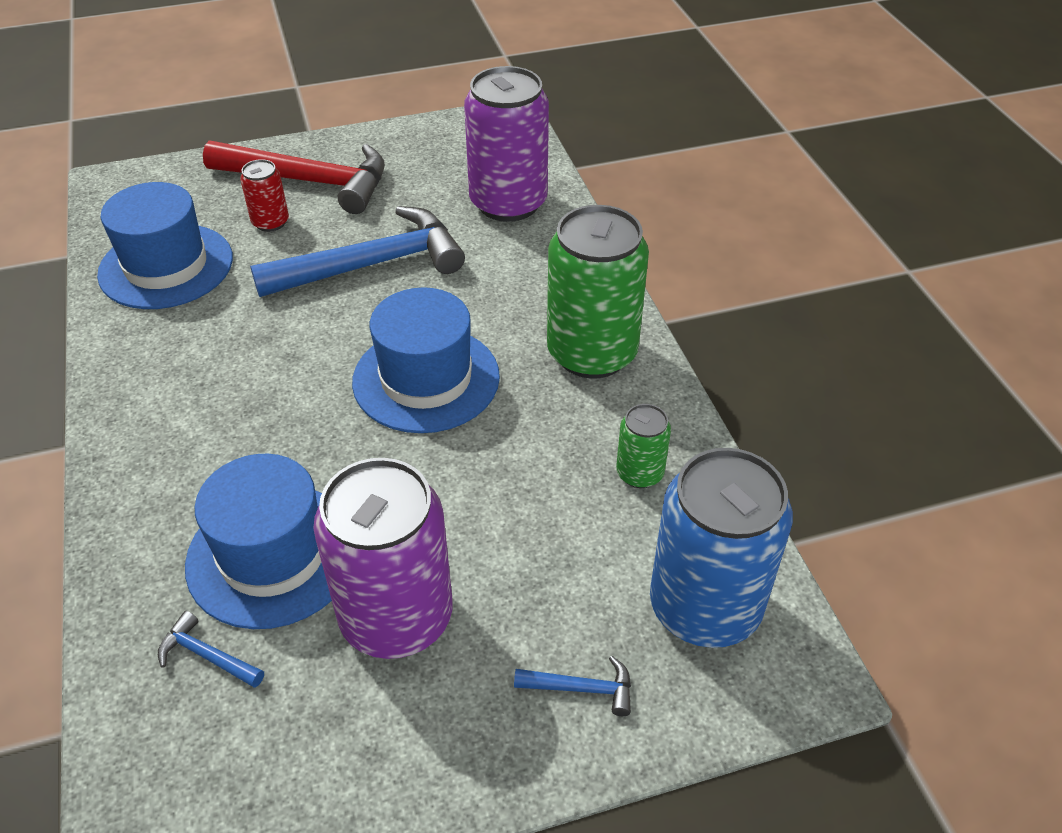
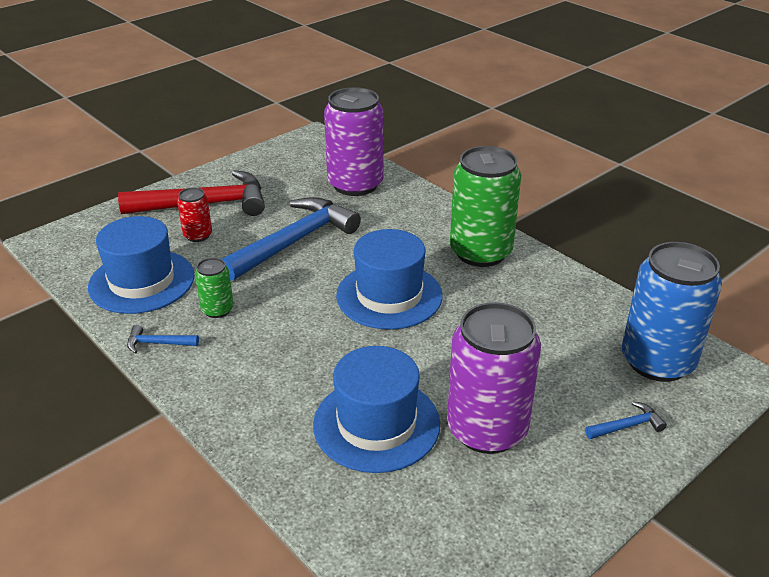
camera: 25 degrees left, 10 degrees down
blue hammer [158,611,264,688] -> blue hammer moved to [127,325,199,354]
green can [616,404,671,488] -> green can moved to [195,258,234,318]

